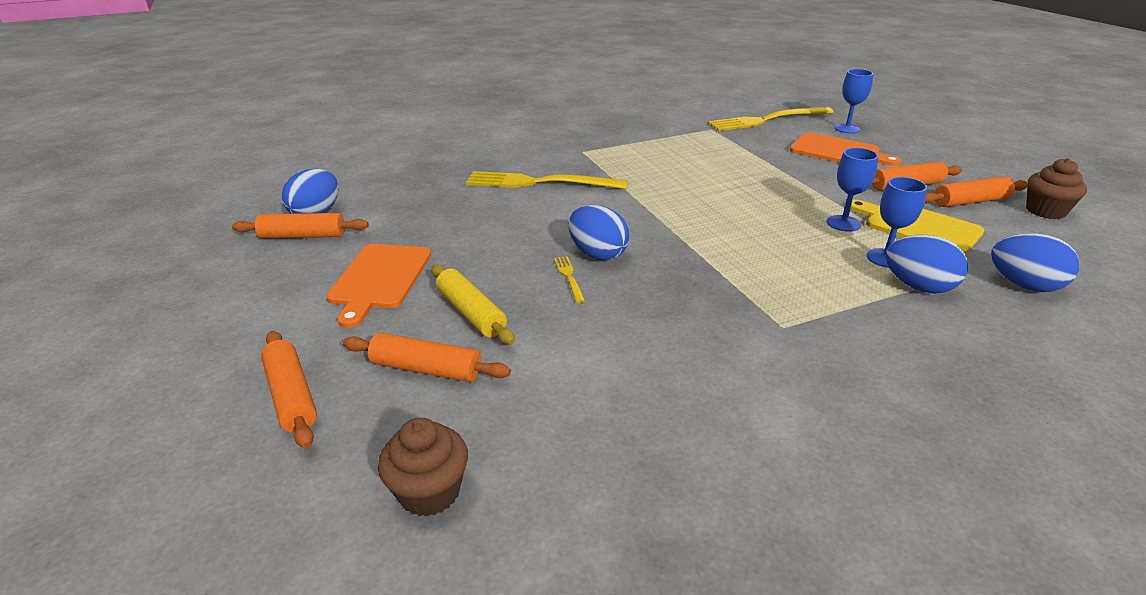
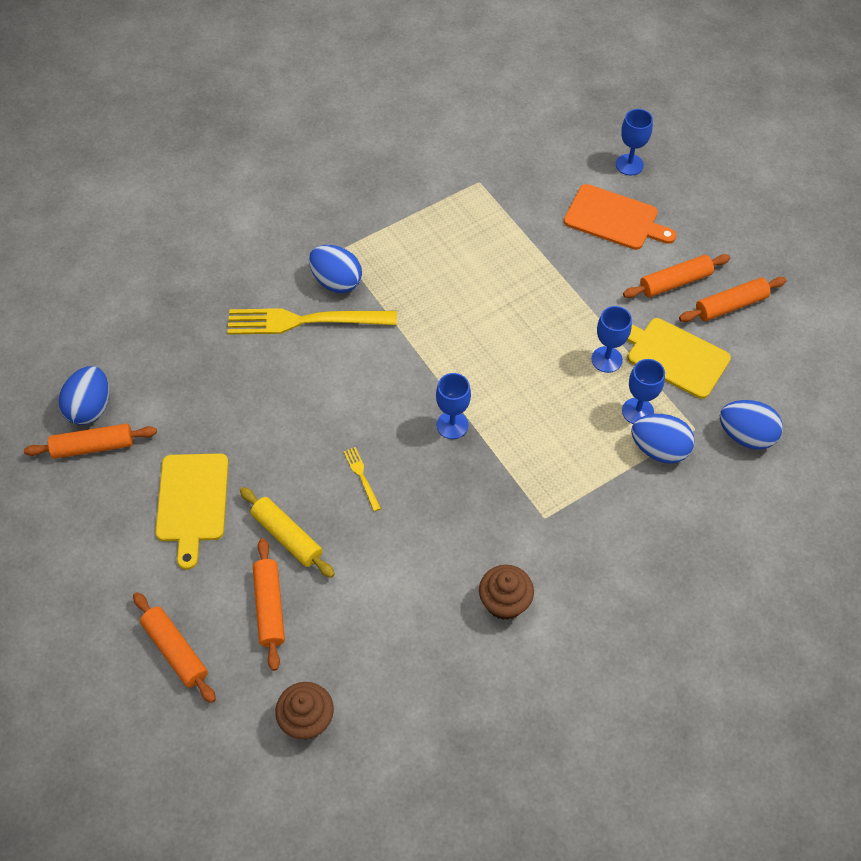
camera: 10 degrees left, 25 degrees up
orange cutting board [326,244,431,328] -> yellow cutting board [155,453,229,570]
orange rolling pin [343,333,511,382] -> orange rolling pin turned 75 degrees clockwise [253,538,285,671]
blue egg [569,205,629,260] -> blue egg moved to [309,245,362,293]
yellow fork [708,107,833,131] -> none
brown cupcake [1026,158,1087,219] -> brown cupcake moved to [479,565,534,620]
none -> blue goblet [436,373,471,439]

